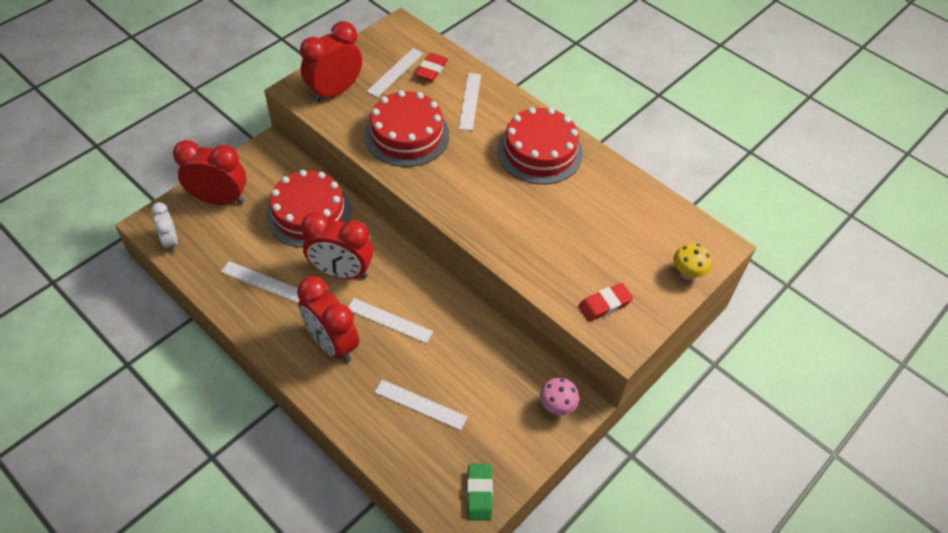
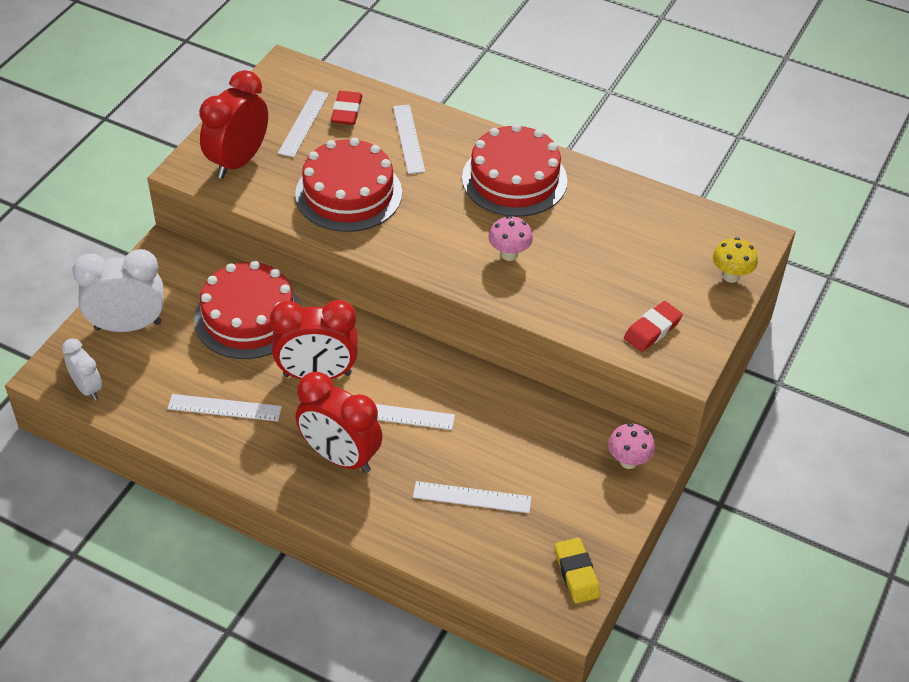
camera: 15 degrees left, 5 degrees down
red clock [173,140,246,205] -> white clock [72,249,164,332]
green eraser [467,464,493,521] -> yellow eraser [555,538,601,603]
none -> pink mushroom [488,216,533,261]

